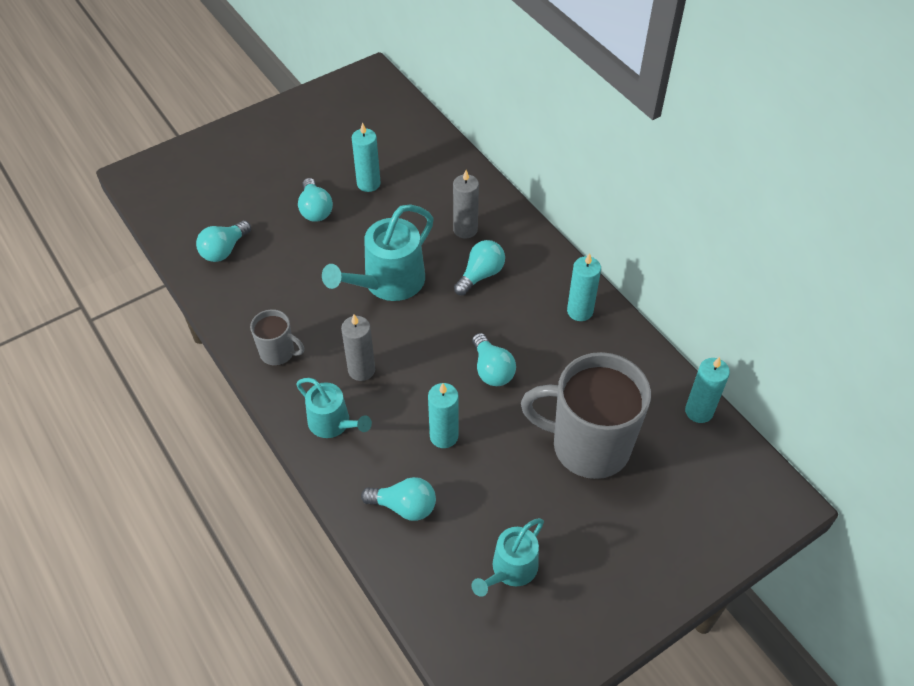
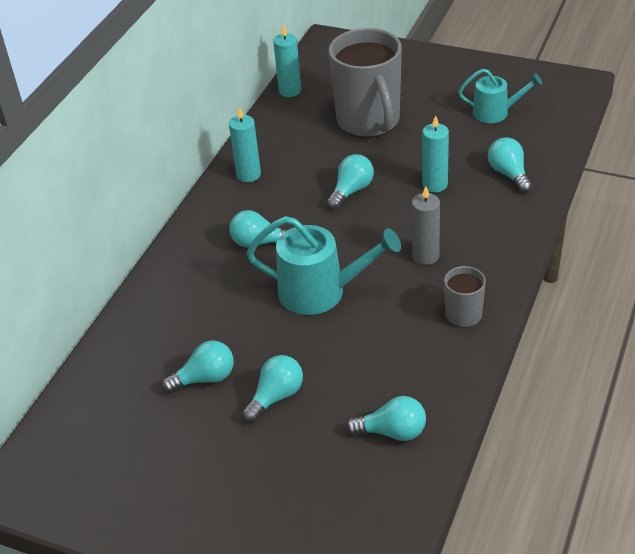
camera: 120 degrees left, 10 degrees down
turquoise watering can [296,378,372,438] -> none
turquoise candle [352,123,381,192] -> turquoise light bulb [162,340,234,393]
grey candle [453,170,479,238] -> none

